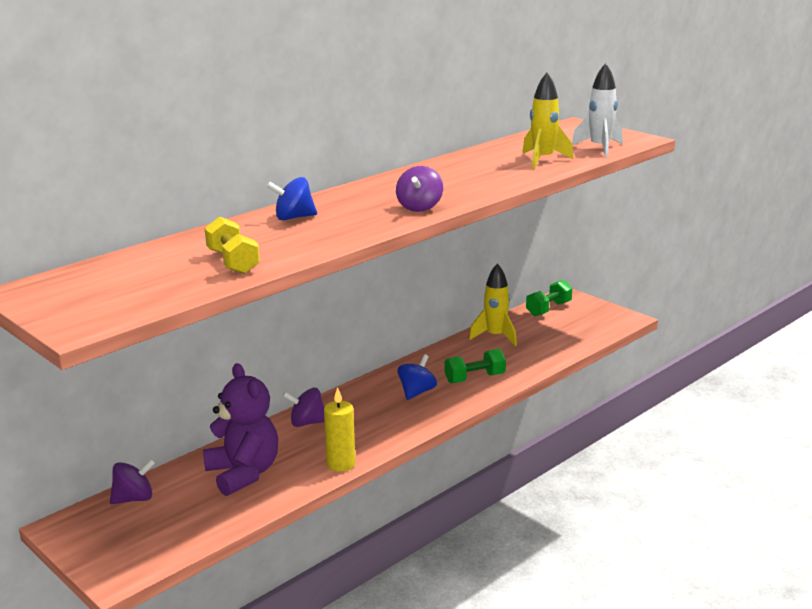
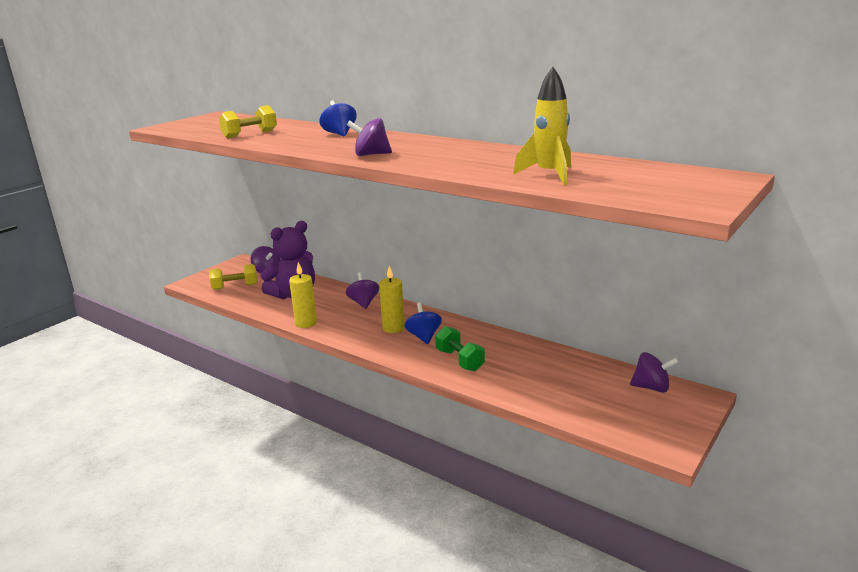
camera: 80 degrees right, 0 degrees up
blue spinning top [398,354,437,400] -> blue spinning top turned 120 degrees counterclockwise [404,302,442,344]
yellow rocket [469,263,517,346] -> none
green dumbbell [526,280,572,316] -> purple spinning top [630,352,679,393]
white rocket [572,63,623,157] -> none
none -> yellow dumbbell [209,264,258,290]
none -> yellow candle [379,266,405,333]

